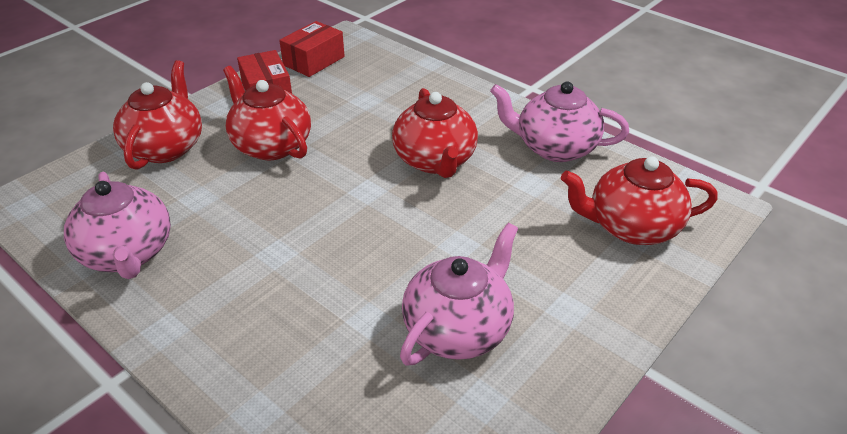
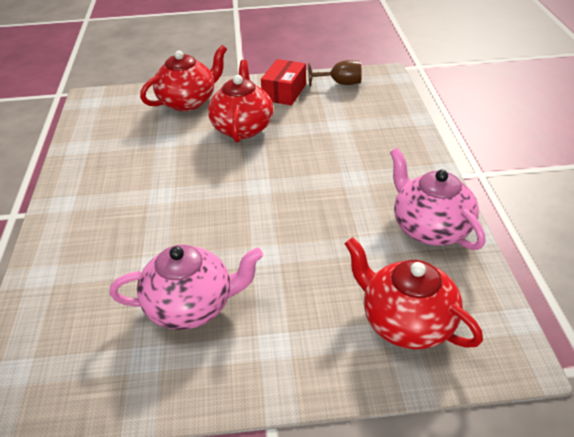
camera: 45 degrees right, 0 degrees up
pink teapot [64,172,171,279] -> none
red box [279,21,345,77] -> brown goblet [308,60,362,87]
red teapot [392,88,478,178] -> none

